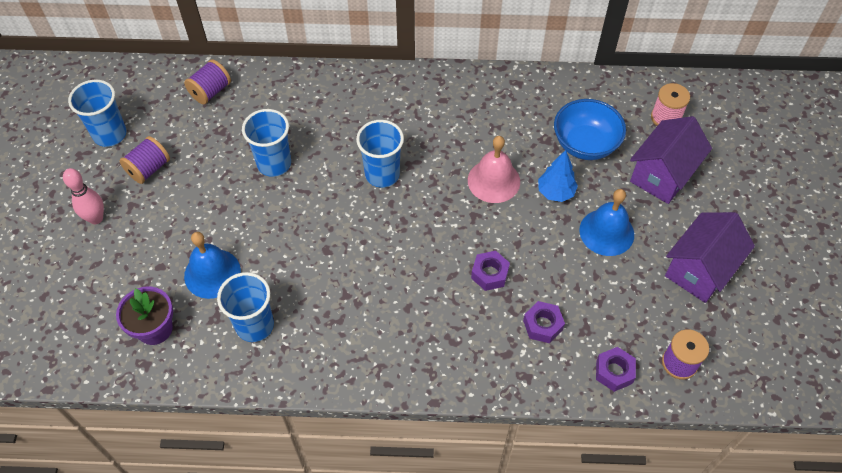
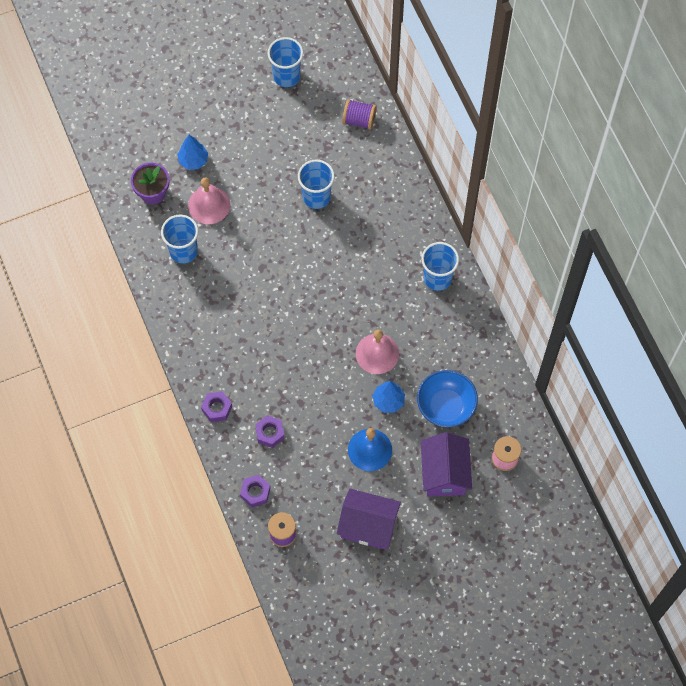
camera: 65 degrees right, 10 degrees up
pink bowling pin [63,168,104,224] -> none
purple spool [120,136,170,184] -> none
blue bell [184,232,241,299] -> pink bell [188,177,230,224]
blue cup [356,120,404,188] -> blue cup moved to [421,242,459,291]
purple nut [471,251,510,291] -> purple nut moved to [201,391,232,422]
purple house [630,116,712,204] -> purple house turned 75 degrees clockwise [421,432,472,496]
none -> blue tree [177,135,208,170]

